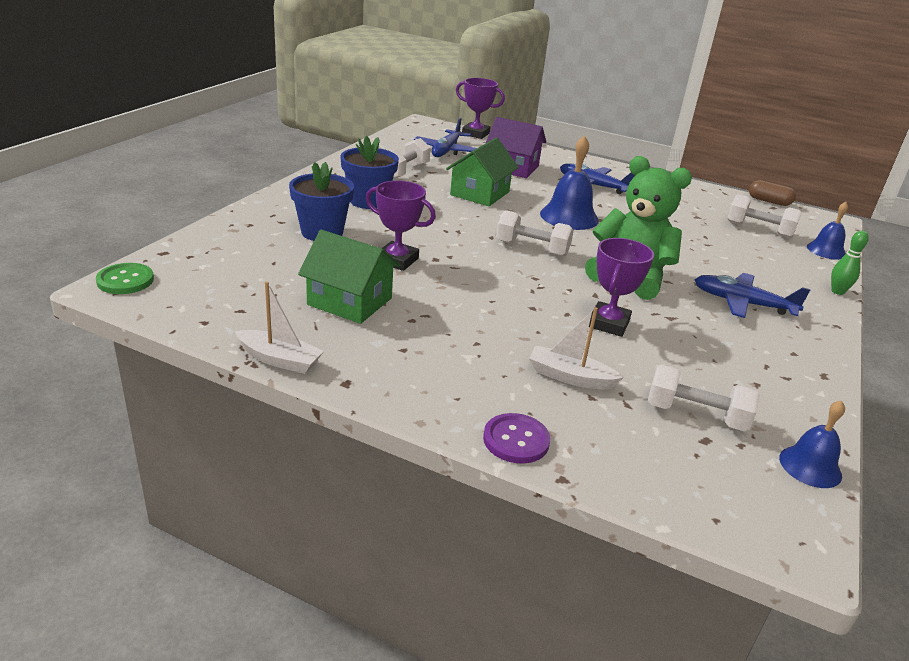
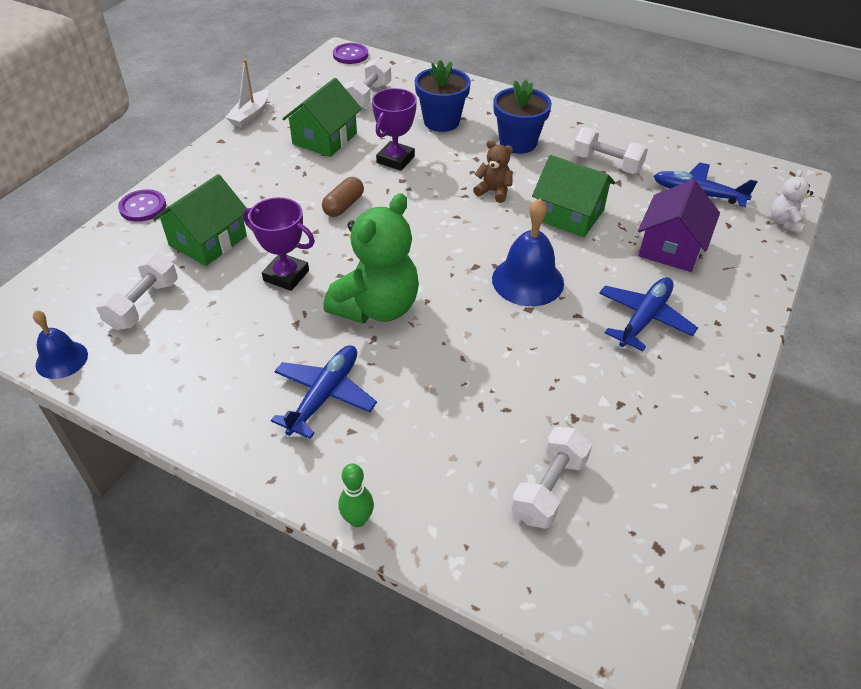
camera: 95 degrees right, 15 degrees up
green button [96,263,154,294] -> purple button [333,43,368,64]
purple trophy [456,78,505,139] -> white teddy bear [771,170,813,234]
white dumbbell [496,210,574,257] -> white dumbbell moved to [344,58,391,108]
white boat [529,307,624,390] -> green house [153,174,247,266]
brown capsule [749,180,796,206] -> brown capsule moved to [322,177,364,217]
blue bell [807,202,848,260] -> none
none -> brown teddy bear [473,140,513,203]

